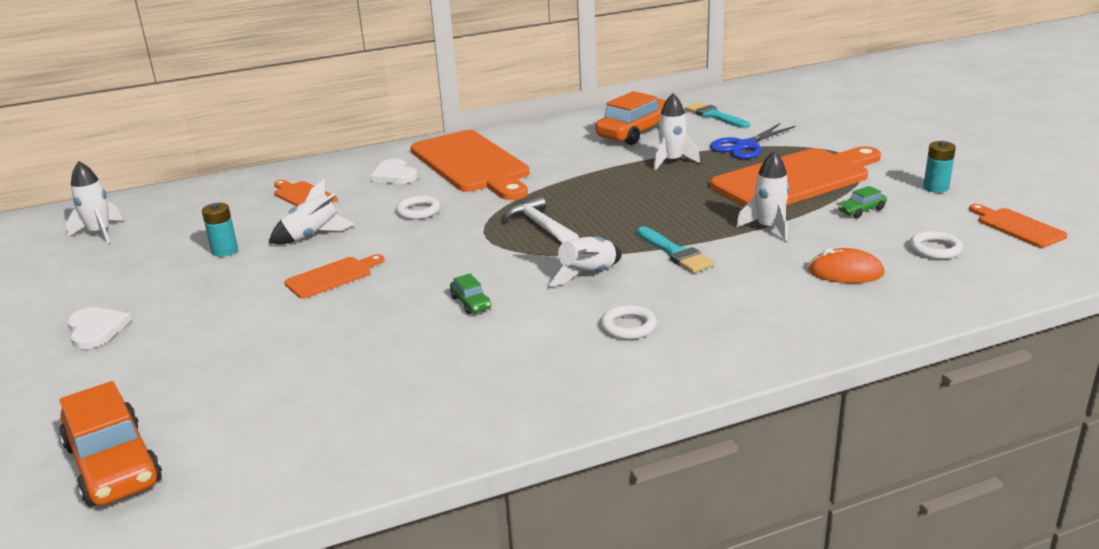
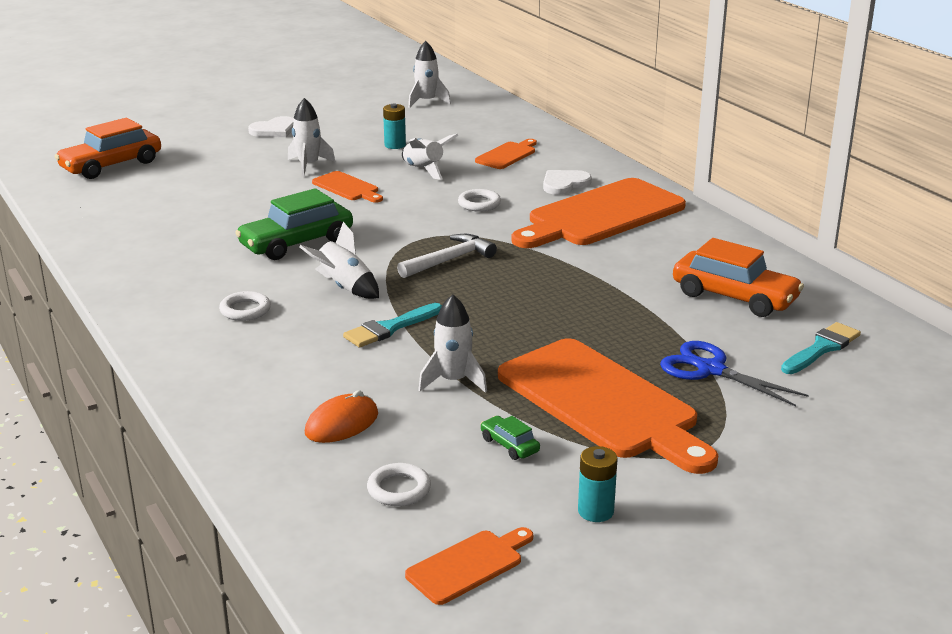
camera: 80 degrees right, 0 degrees up
green car [450,274,491,314] -> green car [235,188,353,260], size x2.22
white rocket [654,94,700,171] -> white rocket moved to [288,98,335,176]
orange mouse [808,248,884,283] -> orange mouse turned 45 degrees clockwise [305,390,378,443]

